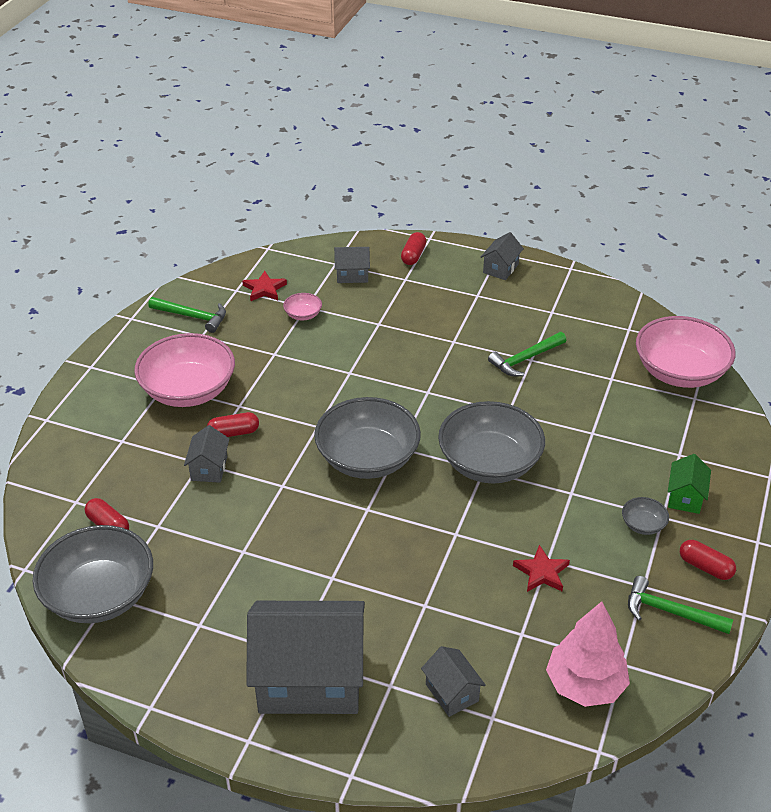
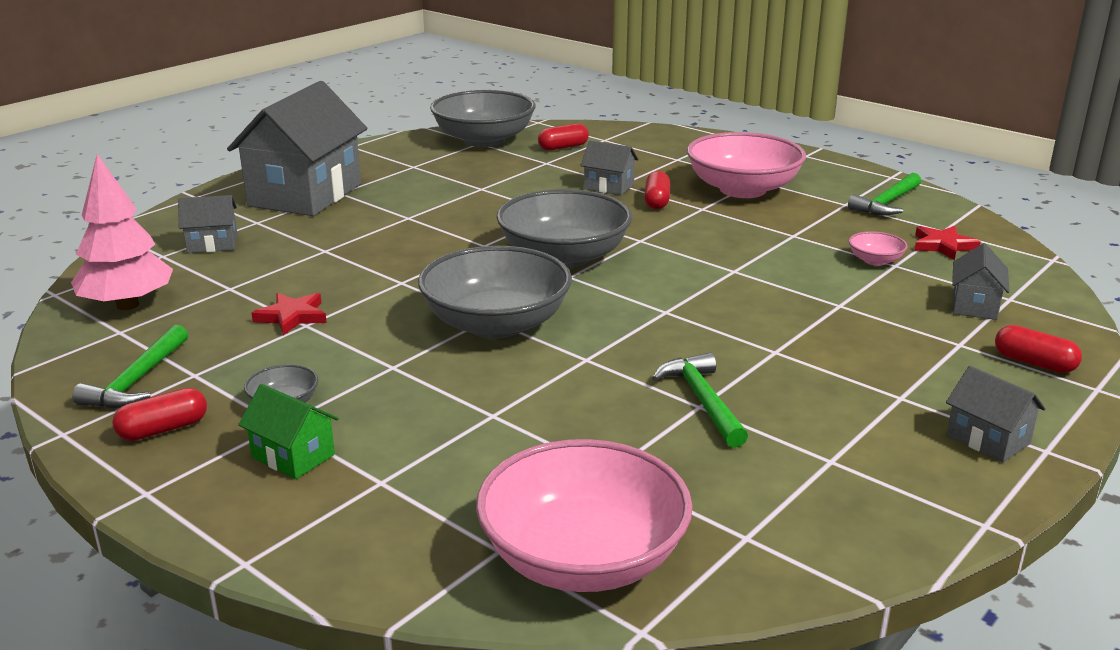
camera: 110 degrees right, 15 degrees down
green hammer [628,576,733,634] -> green hammer turned 150 degrees clockwise [72,325,188,408]

